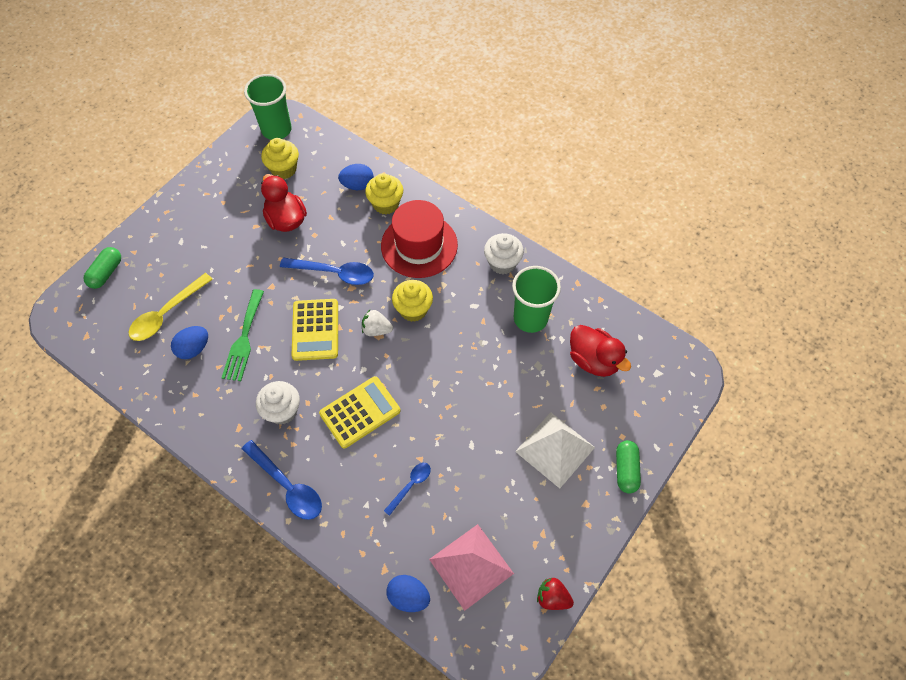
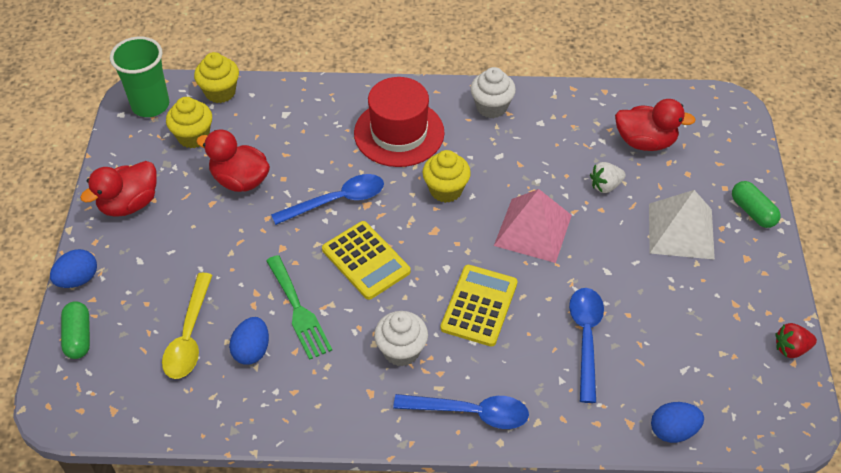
camera: 35 degrees left, 10 degrees down
blue egg [338,164,374,190] -> blue egg moved to [50,249,97,288]
white strawberry [362,310,393,336] -> white strawberry moved to [590,162,626,193]
yellow cupcake [365,173,403,214] -> yellow cupcake moved to [194,52,239,103]
blue spoon [384,463,431,516] -> blue spoon [569,288,604,403], size x1.72
pink pyramid [429,524,514,611] -> pink pyramid moved to [494,189,572,263]
green cup [512,266,561,333] -> none
none -> red duck [80,161,157,217]

